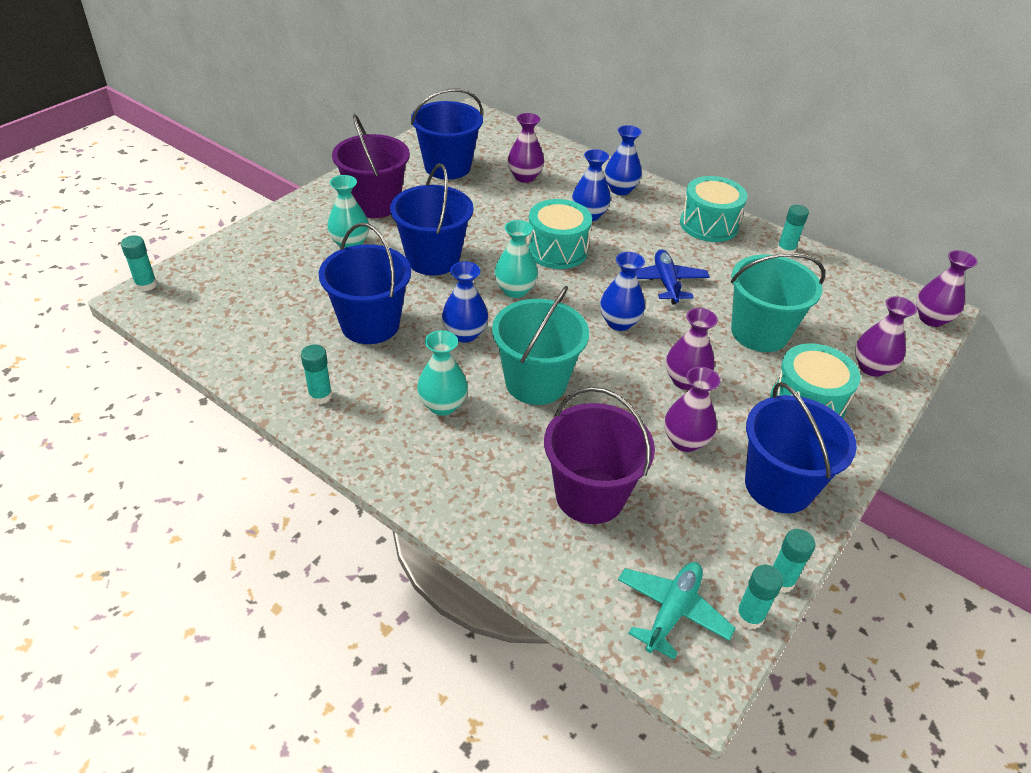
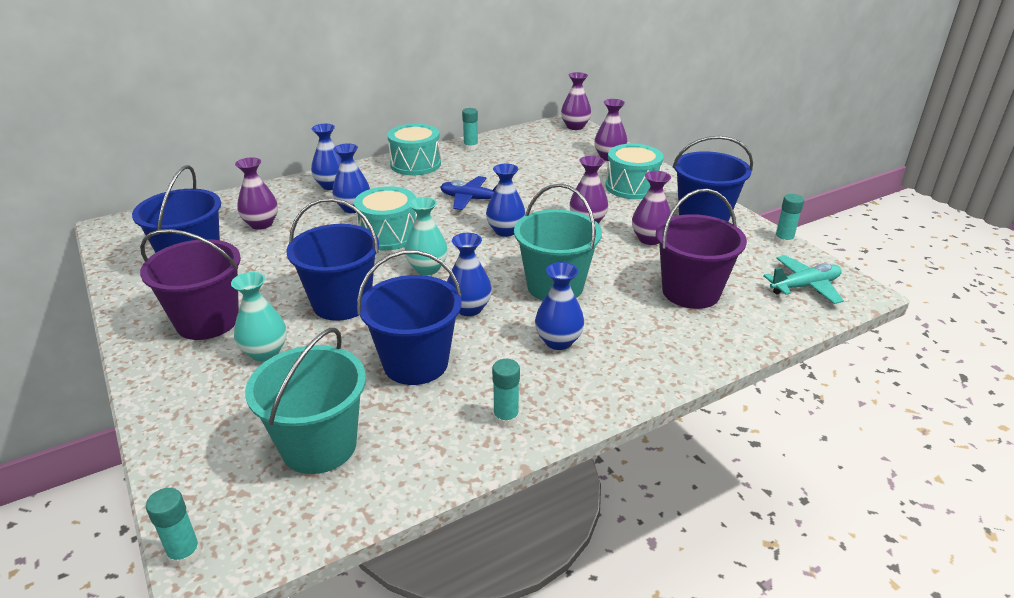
camera: 65 degrees left, 10 degrees down
turquoise vase [417,330,468,415] -> blue vase [535,262,585,350]
turquoise plane [618,562,736,660] -> turquoise plane turned 105 degrees clockwise [763,255,844,304]
turquoise bucket [731,253,825,352] -> turquoise bucket moved to [245,328,366,474]
turquoise glue stick [736,565,783,629] -> none

